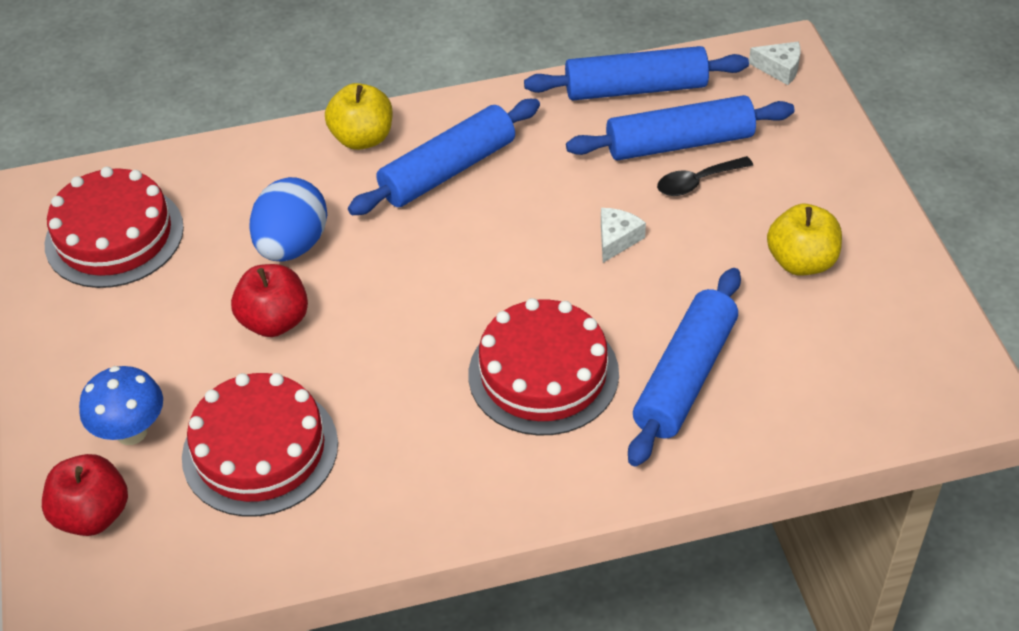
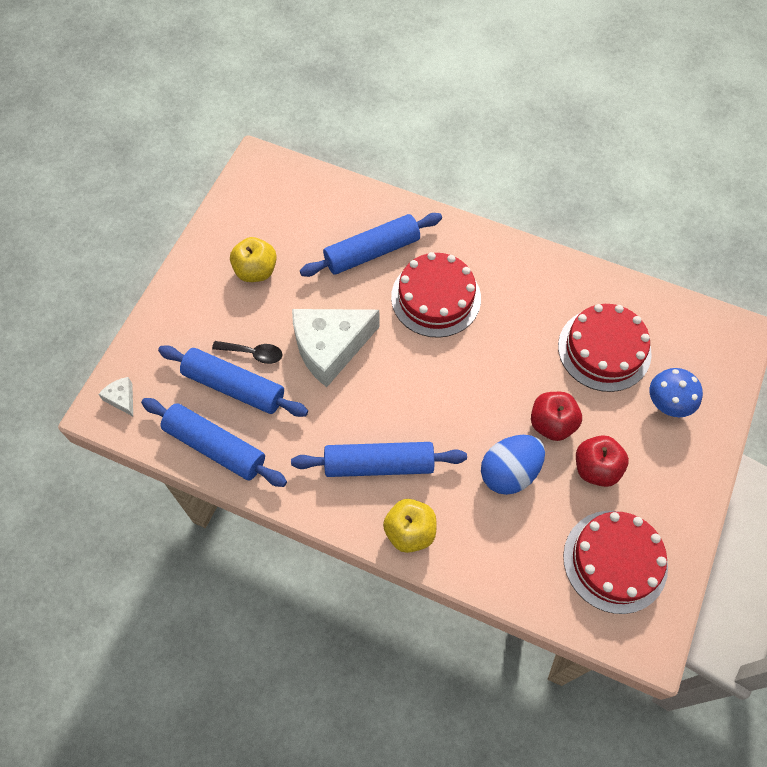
camera: 145 degrees left, 15 degrees up
red apple [42,454,128,536] -> red apple moved to [576,435,629,487]
white cheese [601,208,646,263] -> white cheese [292,309,379,387], size x2.36

